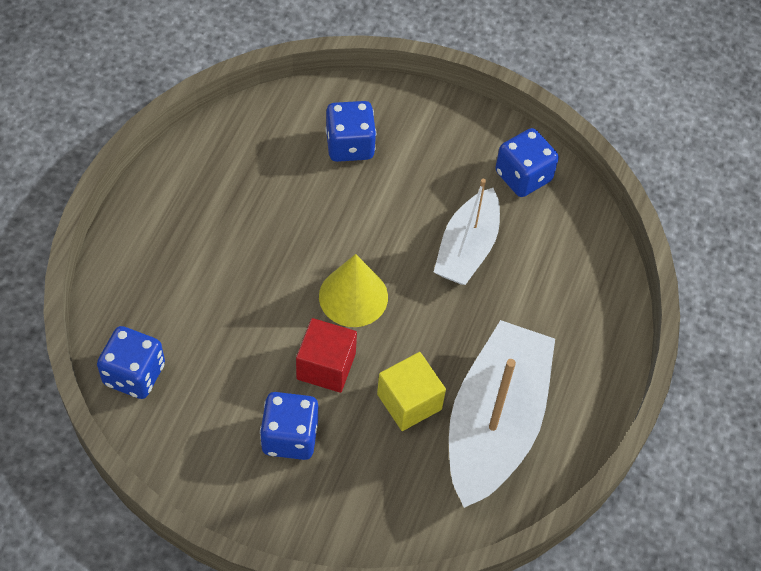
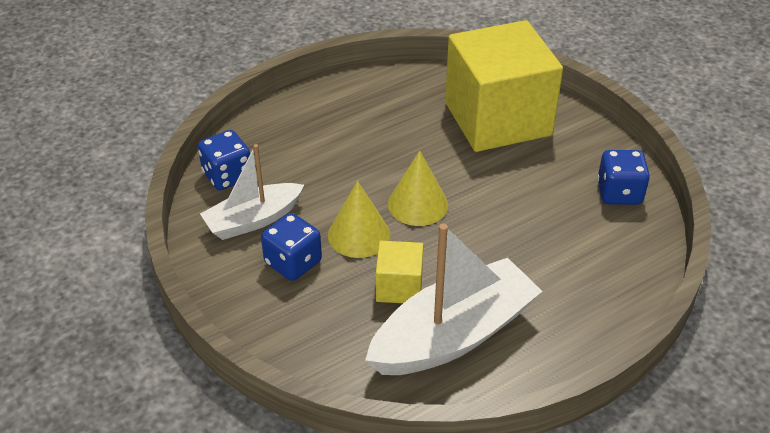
camera: 40 degrees right, 15 degrees down
red cube [296,318,357,393] -> yellow cone [328,181,390,258]
blue dice [325,101,376,162] -> yellow cube [445,20,563,152]
white boat [434,179,500,285] -> white boat moved to [200,144,304,240]

